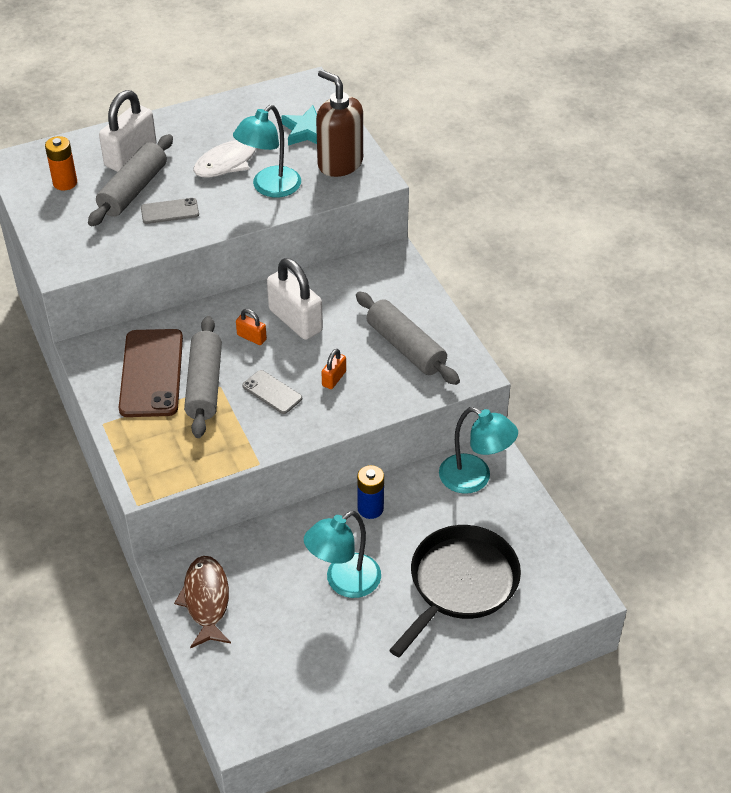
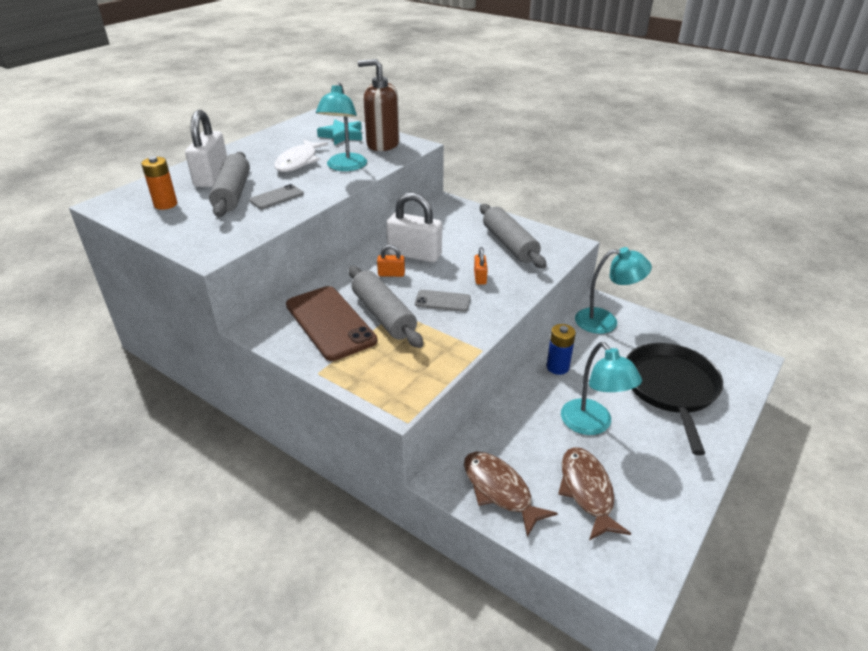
camera: 30 degrees left, 10 degrees down
turquoise lamp [304,511,381,598] -> turquoise lamp turned 45 degrees counterclockwise [561,342,642,435]
grey rolling pin [356,291,460,385] -> grey rolling pin turned 45 degrees clockwise [480,204,547,268]
none -> brown fish [558,447,631,541]

